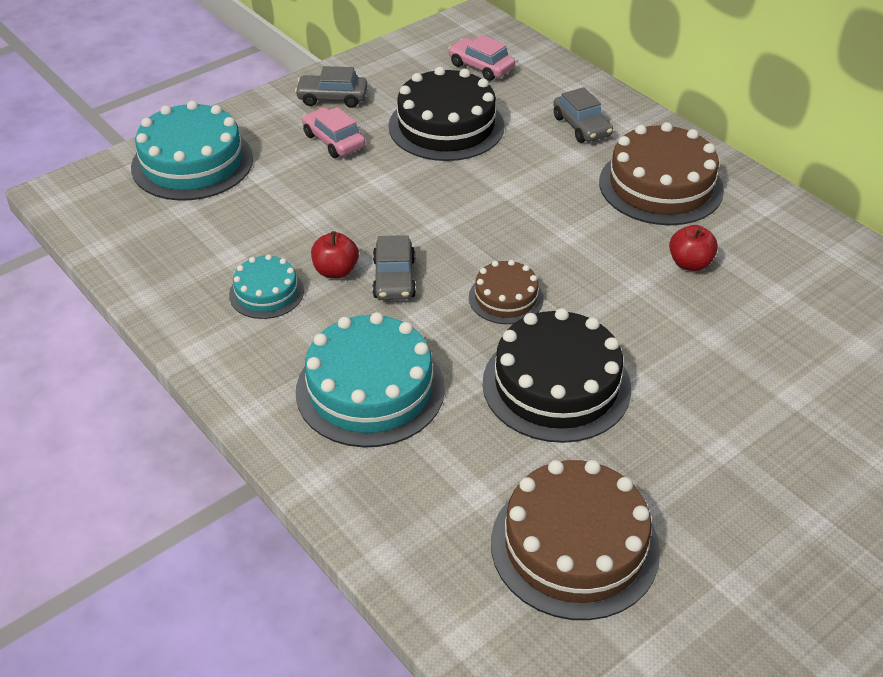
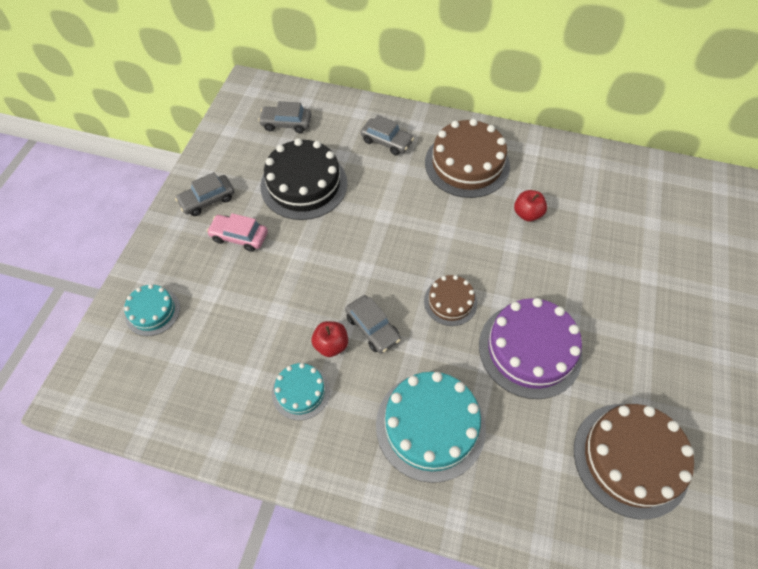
camera: 35 degrees left, 15 degrees up
turquoise cake [131,101,253,201] -> turquoise cake [124,284,180,336], size x0.54
pink car [448,35,515,81] -> grey car [258,101,311,133]
black cake [483,308,631,443] -> purple cake [479,298,583,399]

